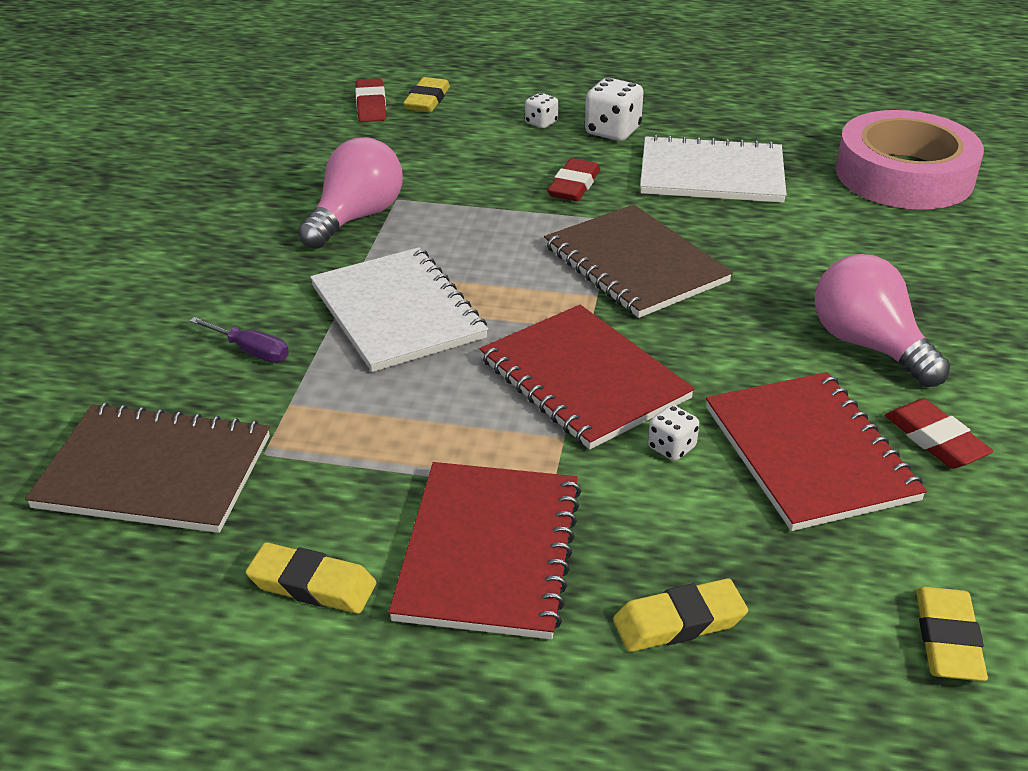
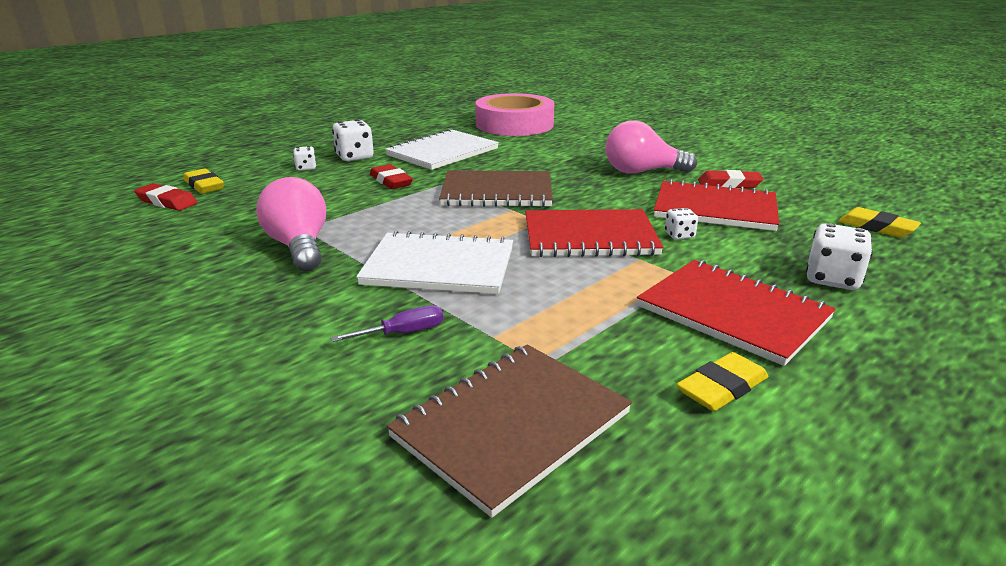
camera: 55 degrees left, 10 degrees down
yellow eraser [613,578,748,652] -> white dice [806,223,873,290]

